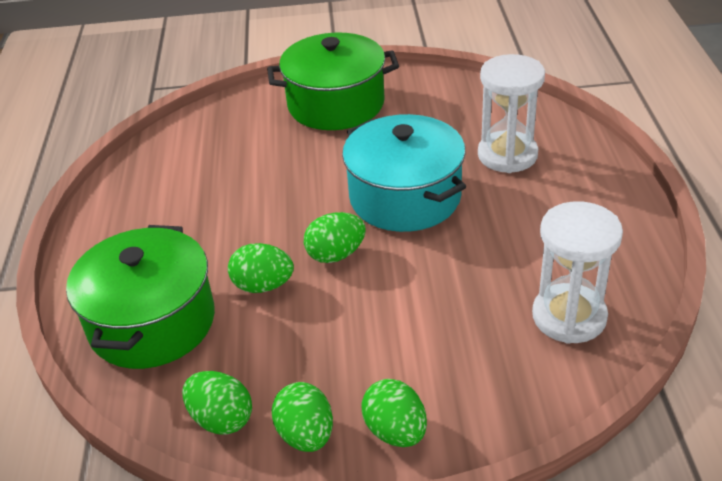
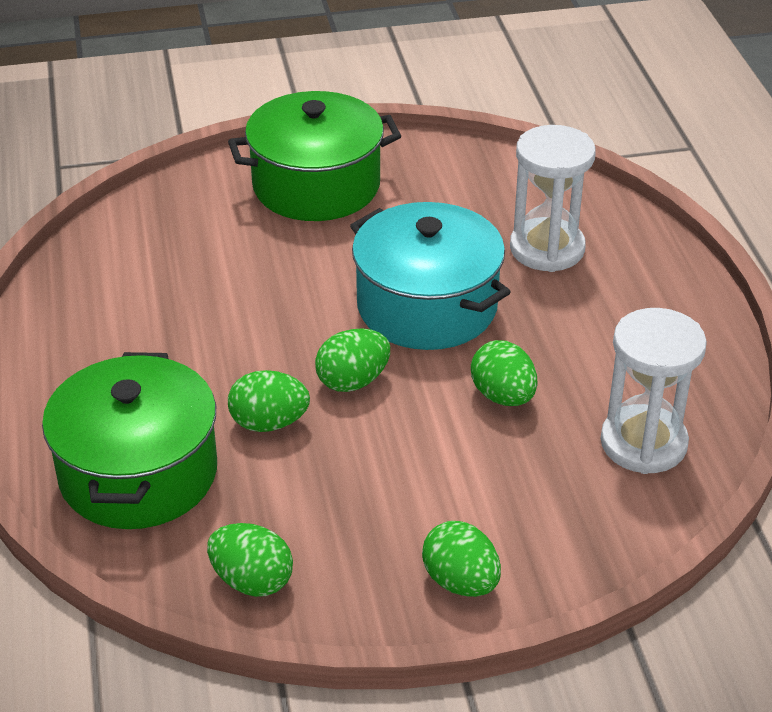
camera: 10 degrees left, 0 degrees up
green egg [272,382,333,452] -> green egg moved to [471,340,537,406]

